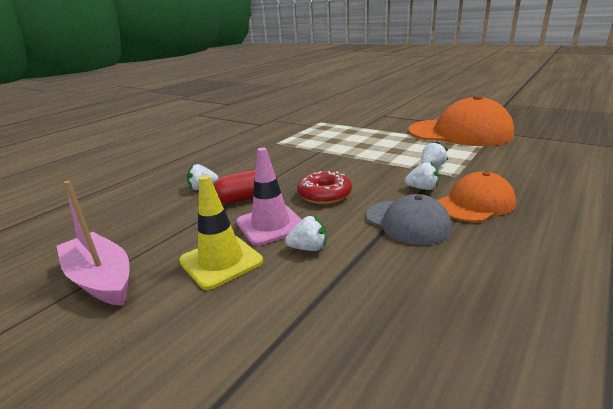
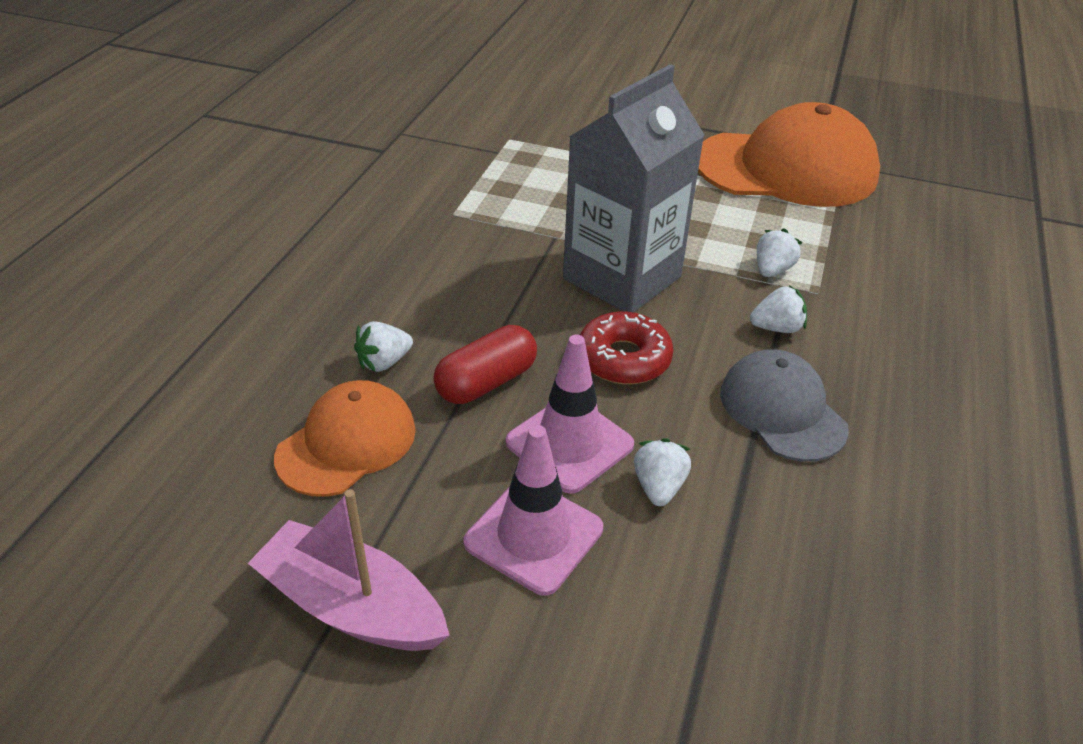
camera: 20 degrees left, 15 degrees up
yellow traffic cone [179,175,263,290] -> pink traffic cone [464,425,603,596]
white strawberry [285,216,327,251] -> white strawberry turned 60 degrees counterclockwise [634,438,691,506]
grey cap [366,194,452,245] -> grey cap turned 150 degrees counterclockwise [720,349,849,462]
orange cap [437,172,516,222] -> orange cap moved to [274,380,416,497]
none -> grey carton [563,64,705,313]

